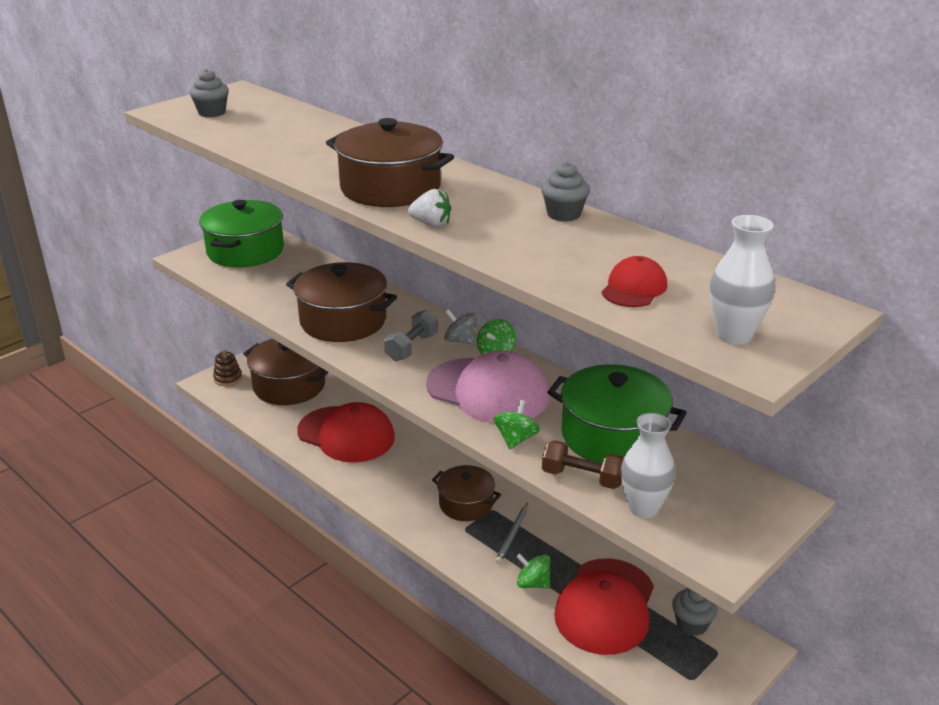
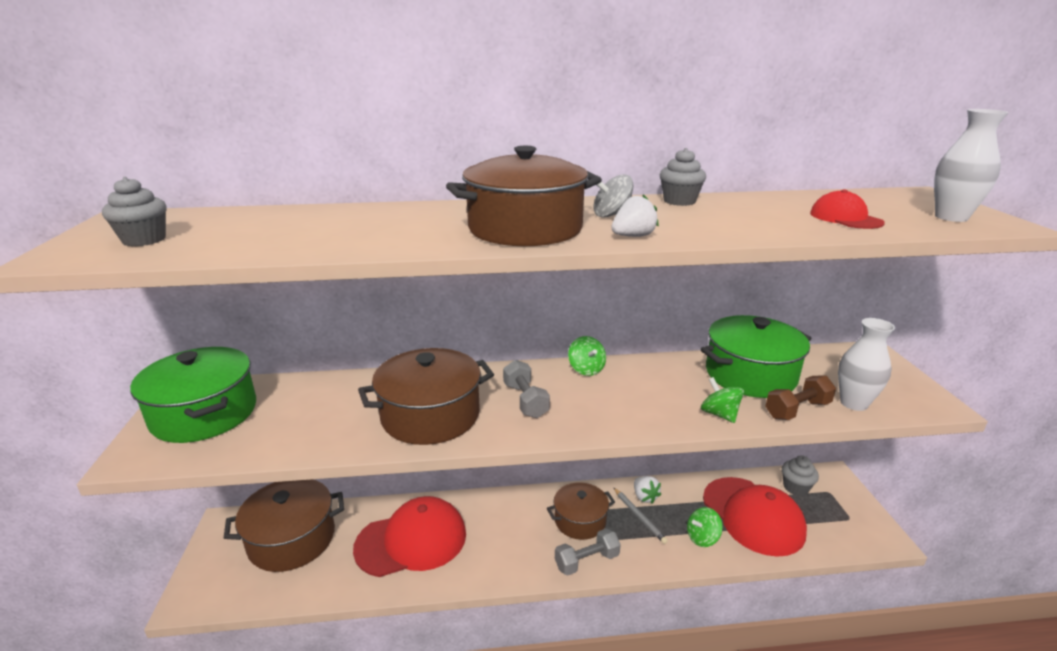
camera: 50 degrees left, 5 degrees down
brown stacking toy [213,349,242,386] -> none
pink cap [426,350,550,424] -> none
grey spinning top [444,309,477,345] -> grey spinning top moved to [594,174,633,217]
none -> grey dumbbell [555,528,621,576]
none -> white strawberry [634,476,661,504]

